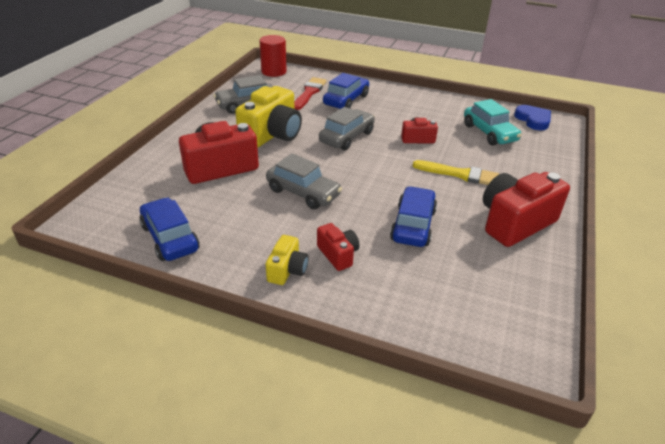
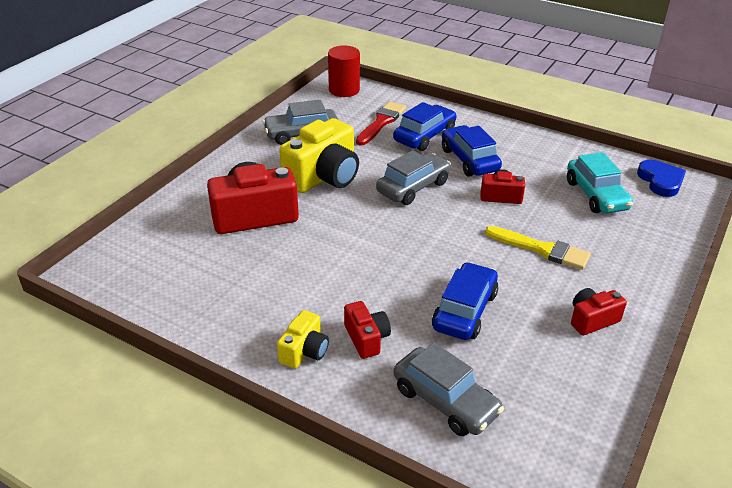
camera: 10 degrees right, 0 degrees up
blue car [139,197,199,261] -> blue car moved to [442,125,502,177]
grey car [266,154,342,209] -> grey car moved to [394,343,504,436]
red camera [483,172,570,247] -> red camera [571,288,627,335], size x0.52

